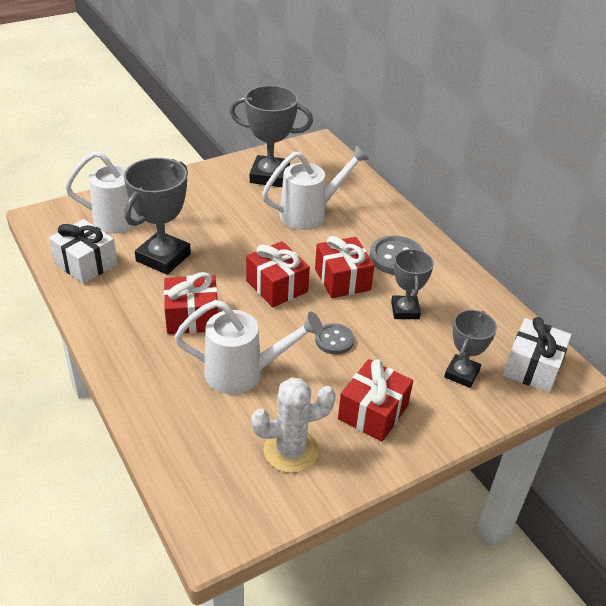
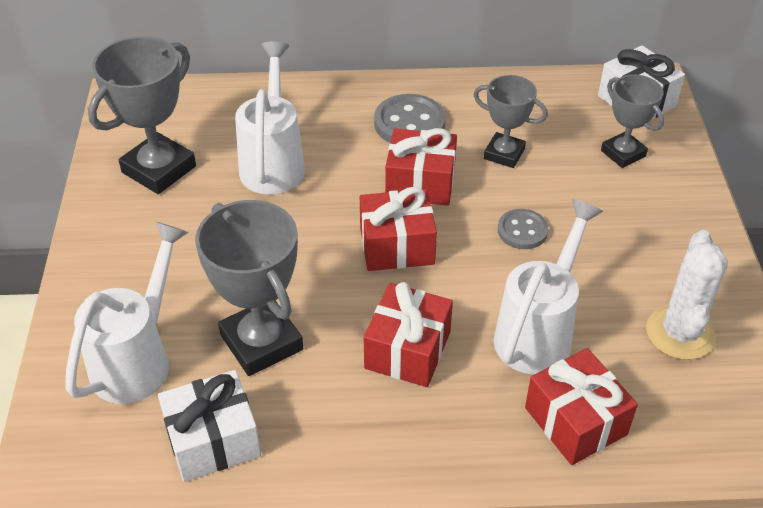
camera: 60 degrees left, 5 degrees up
red gift [338,359,413,442] -> red gift moved to [525,348,638,465]

